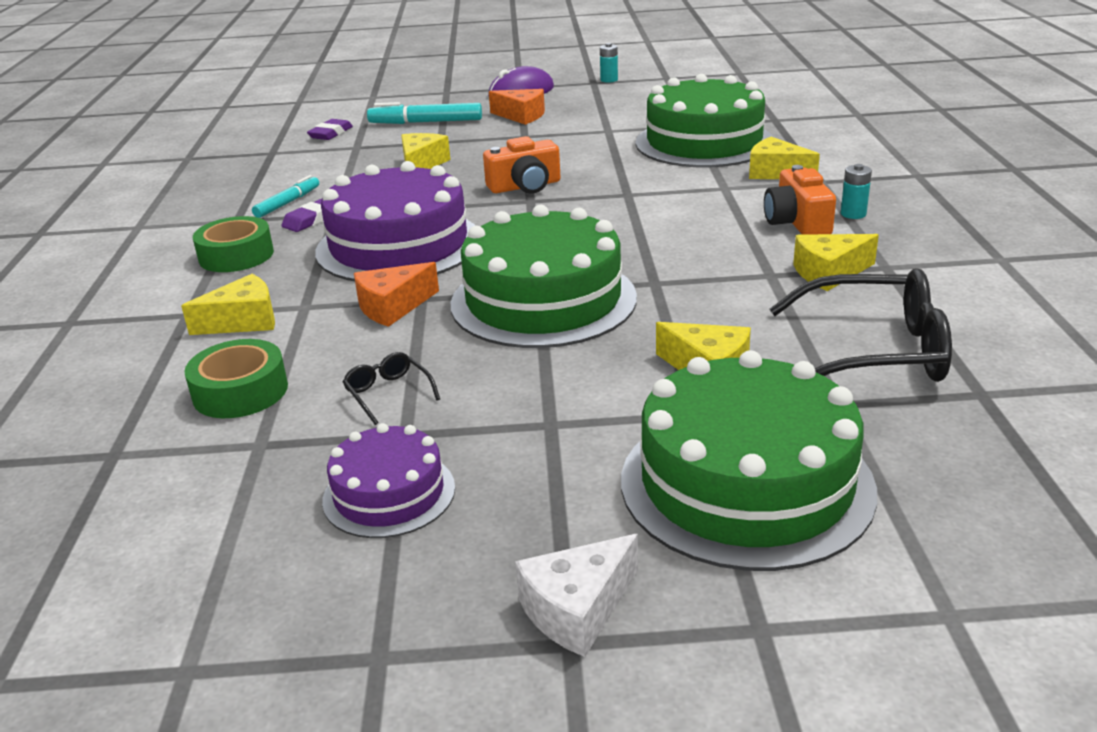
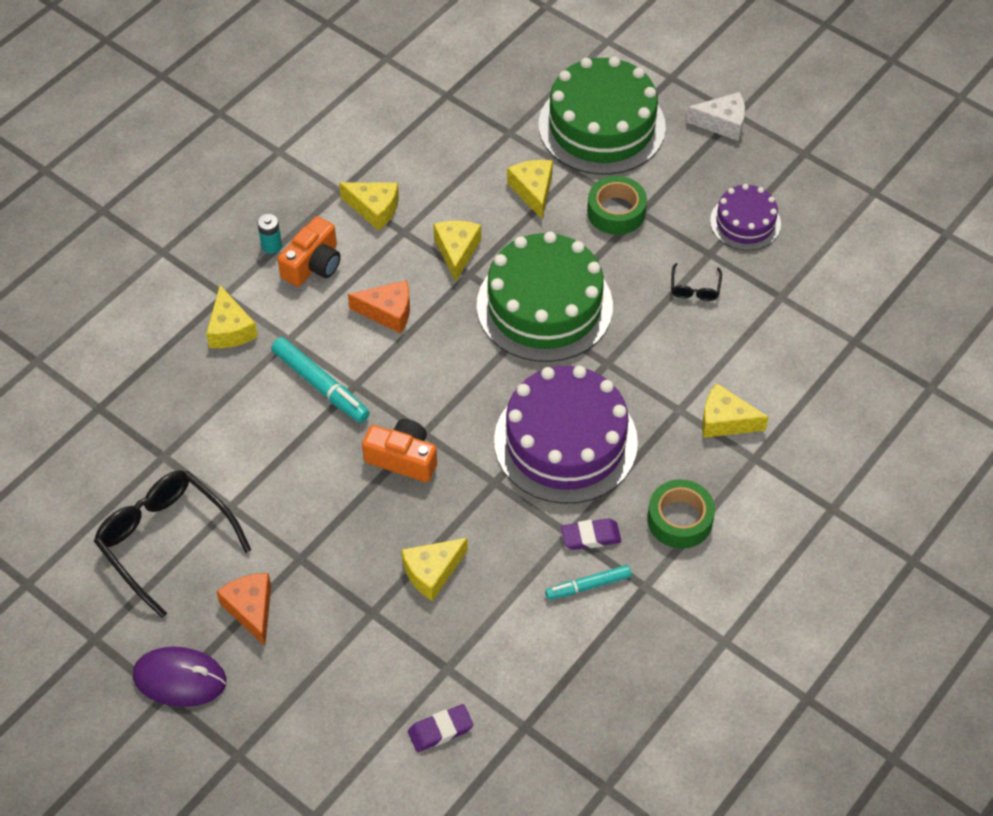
camera: 140 degrees left, 25 degrees up
green tape [184,339,288,418] -> green tape moved to [587,176,647,235]
orange cheese [354,262,439,327] -> orange cheese moved to [348,280,410,334]
turquoise marker [367,102,482,124] -> turquoise marker moved to [271,337,370,423]
turquoise battery [600,43,618,83] -> none
green cake [636,74,773,167] -> none
black glasses [770,268,952,382] -> black glasses moved to [94,470,251,618]
none -> yellow cheese [433,221,481,282]

